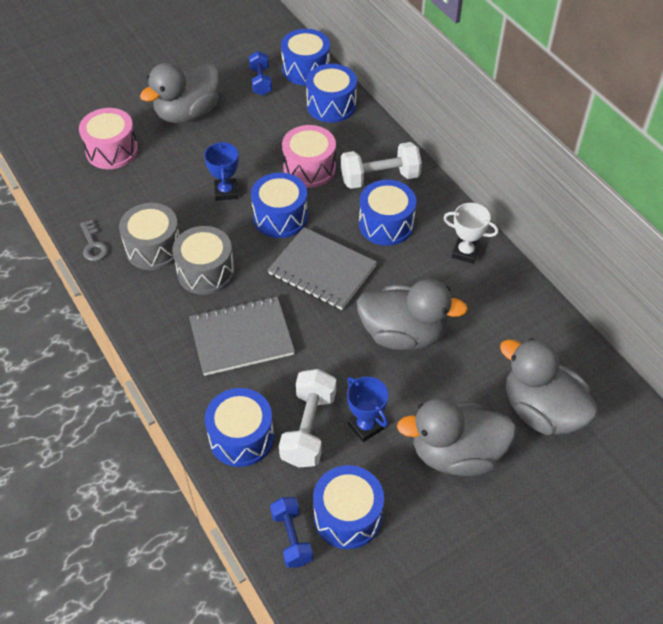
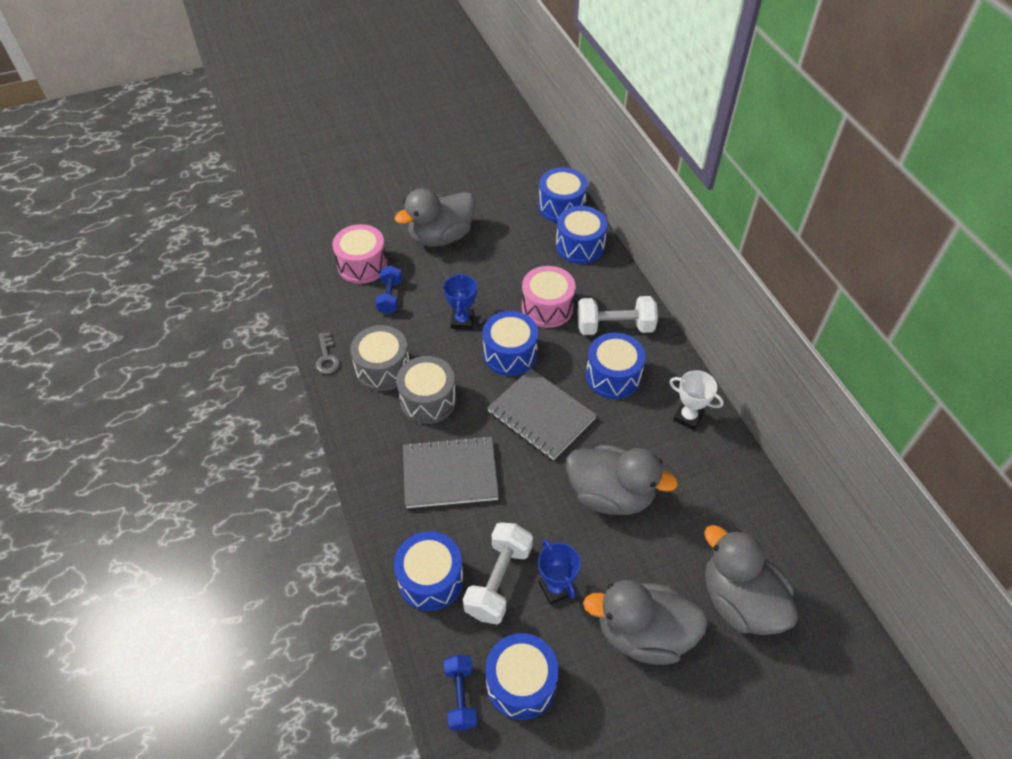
camera: 10 degrees right, 0 degrees up
blue dumbbell [249,51,272,95] -> blue dumbbell moved to [375,266,402,314]

